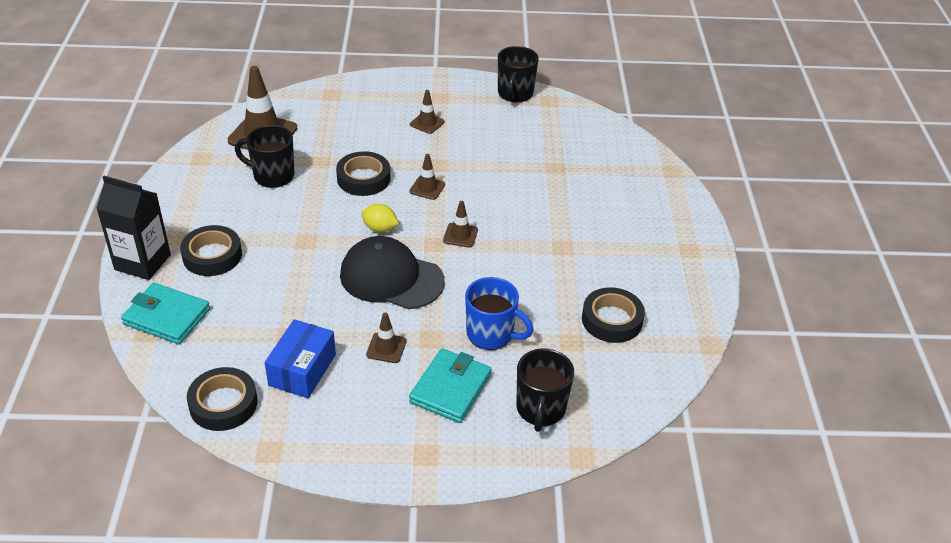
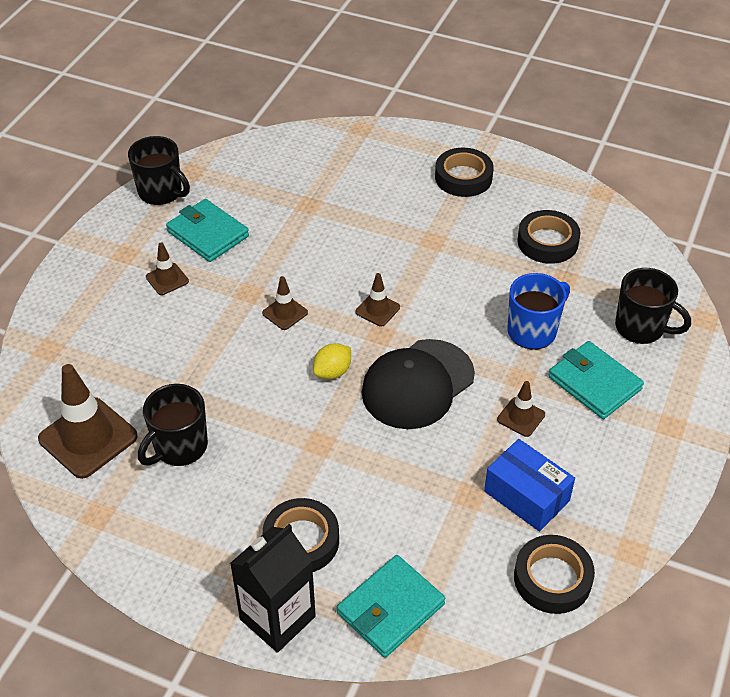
camera: 65 degrees left, 5 degrees up
black tape [336,151,390,196] -> black tape moved to [435,148,494,197]
none -> turquoise wallet [166,199,249,262]

